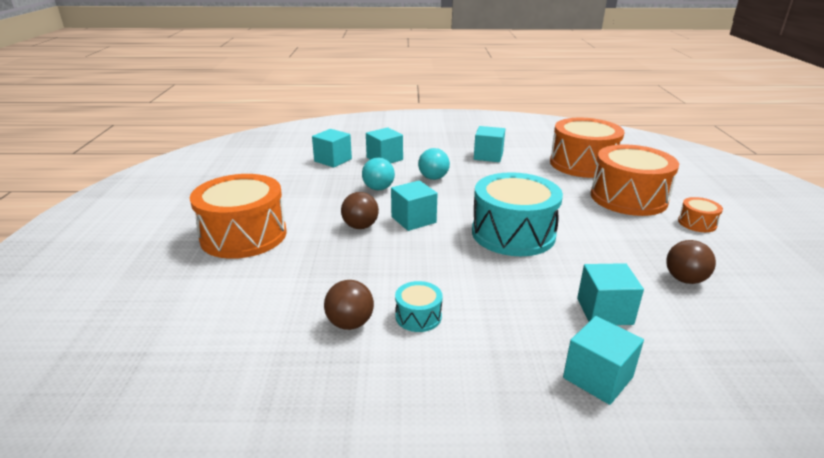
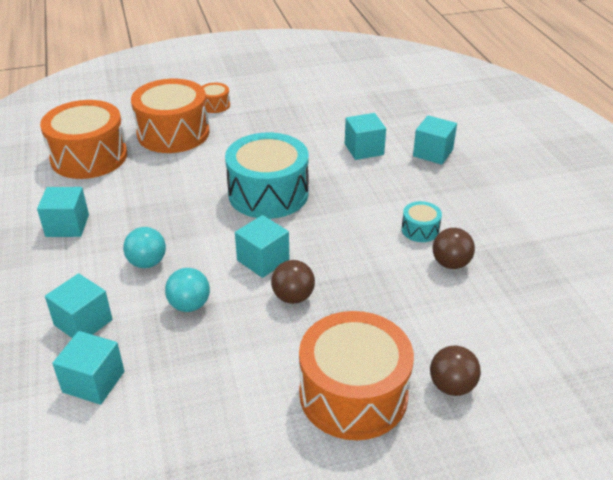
camera: 105 degrees left, 10 degrees up
brown ball [666,240,716,284] -> brown ball moved to [430,346,481,396]

